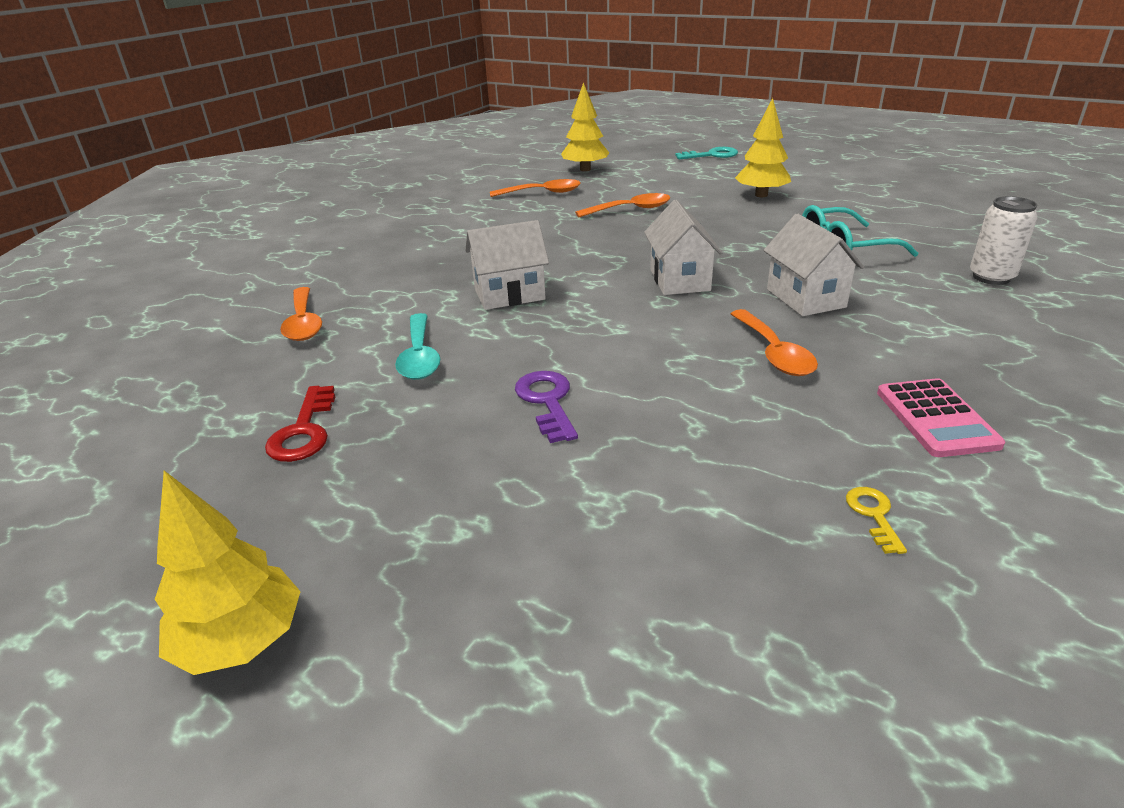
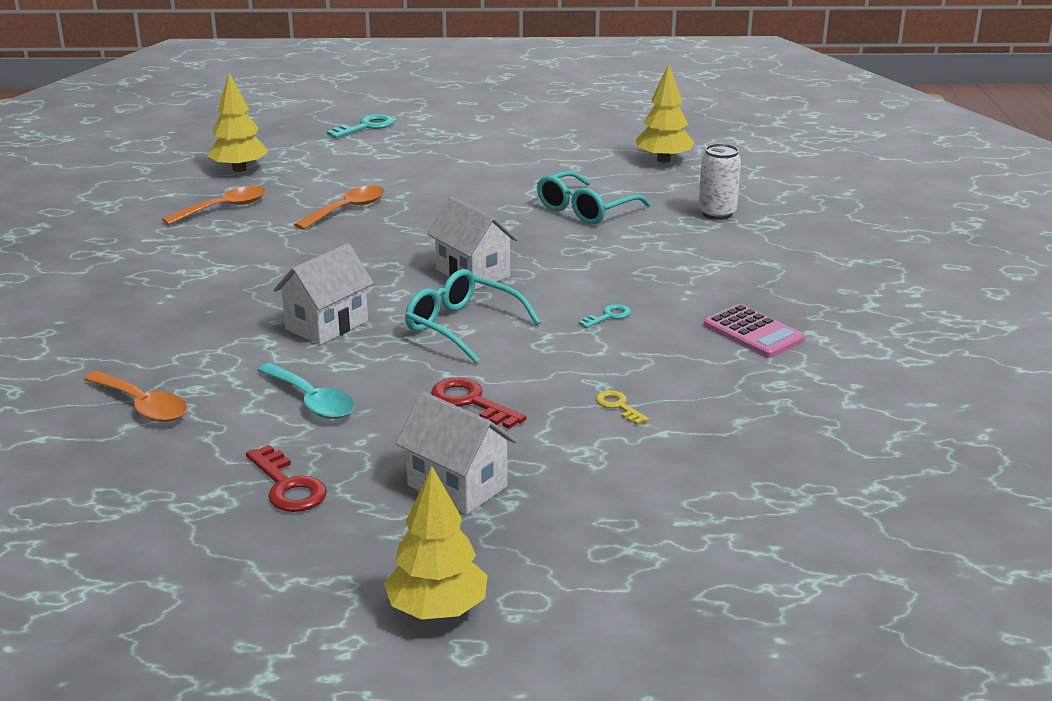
camera: 35 degrees left, 5 degrees down
purple key [515,371,578,443] -> red key [431,378,526,429]
orange spoon [730,309,818,376] -> turquoise key [579,304,631,328]
yellow tree [735,98,791,197] -> yellow tree moved to [636,64,694,163]
white house [763,214,864,316] -> white house moved to [396,391,517,514]
yellow key [846,487,907,554] -> yellow key moved to [596,390,649,425]
none -> turquoise glasses [405,269,541,363]

